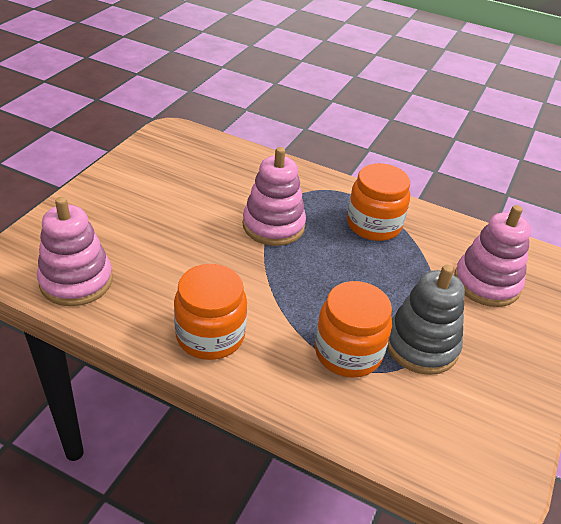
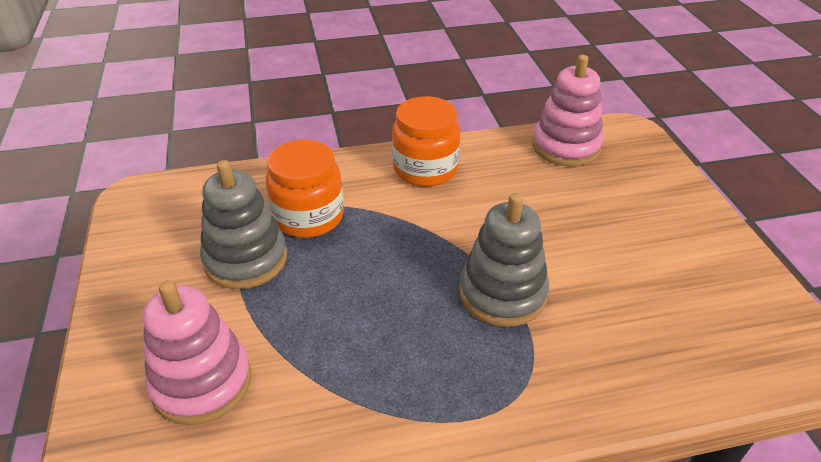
camera: 145 degrees right, 0 degrees up
pink stacking toy [243,147,306,246] -> grey stacking toy [459,193,549,327]
orange jar [347,163,410,241] -> none

